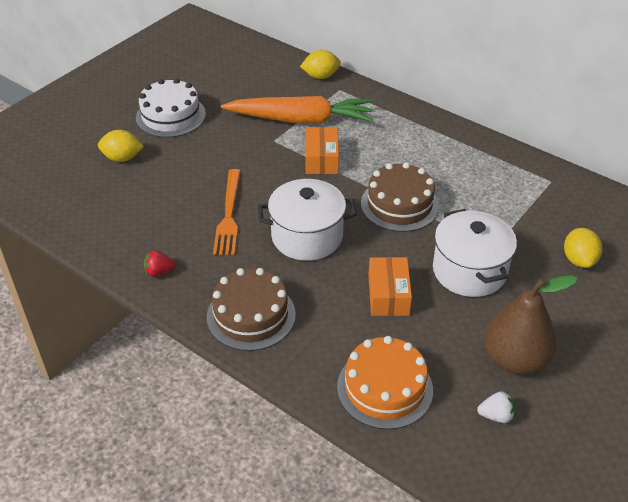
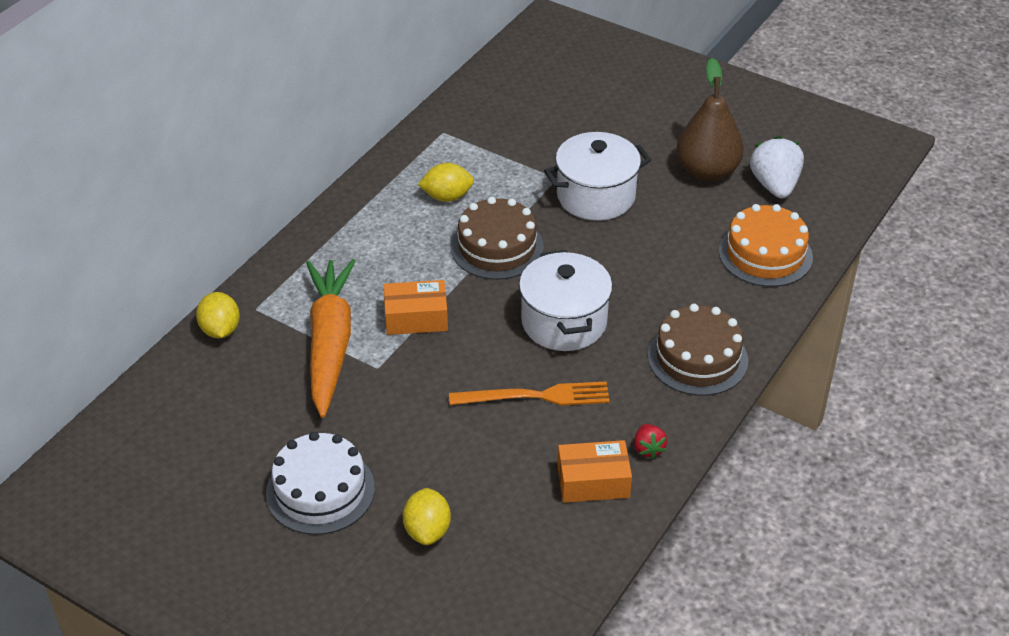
camera: 95 degrees left, 0 degrees up
orange box [368,257,412,316] -> orange box moved to [557,440,632,503]
white strawberry [477,391,515,423] -> white strawberry [750,136,804,198], size x1.90
yellow lemon [564,228,602,268] -> yellow lemon moved to [418,163,474,202]

